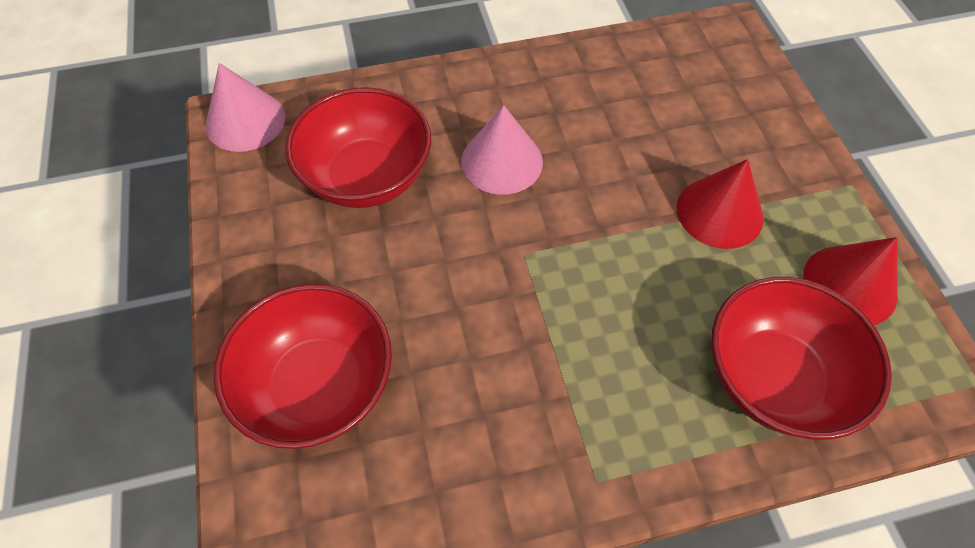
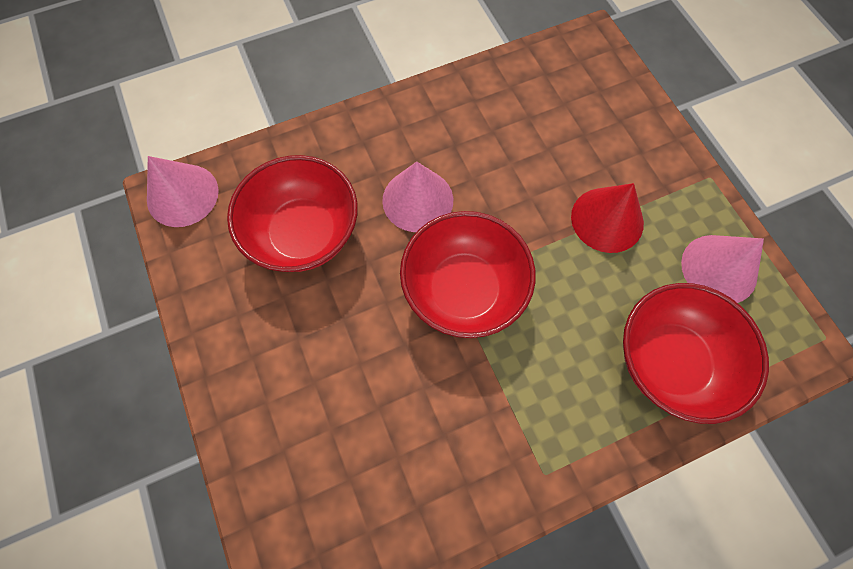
camera: 10 degrees left, 10 degrees up
red bowl [214,284,392,449] -> red bowl moved to [400,211,536,338]
red cone [803,237,898,325] -> pink cone [681,235,764,303]

